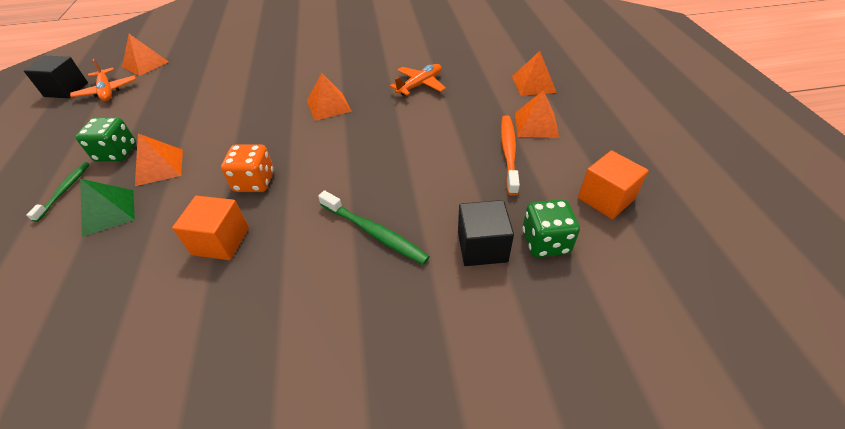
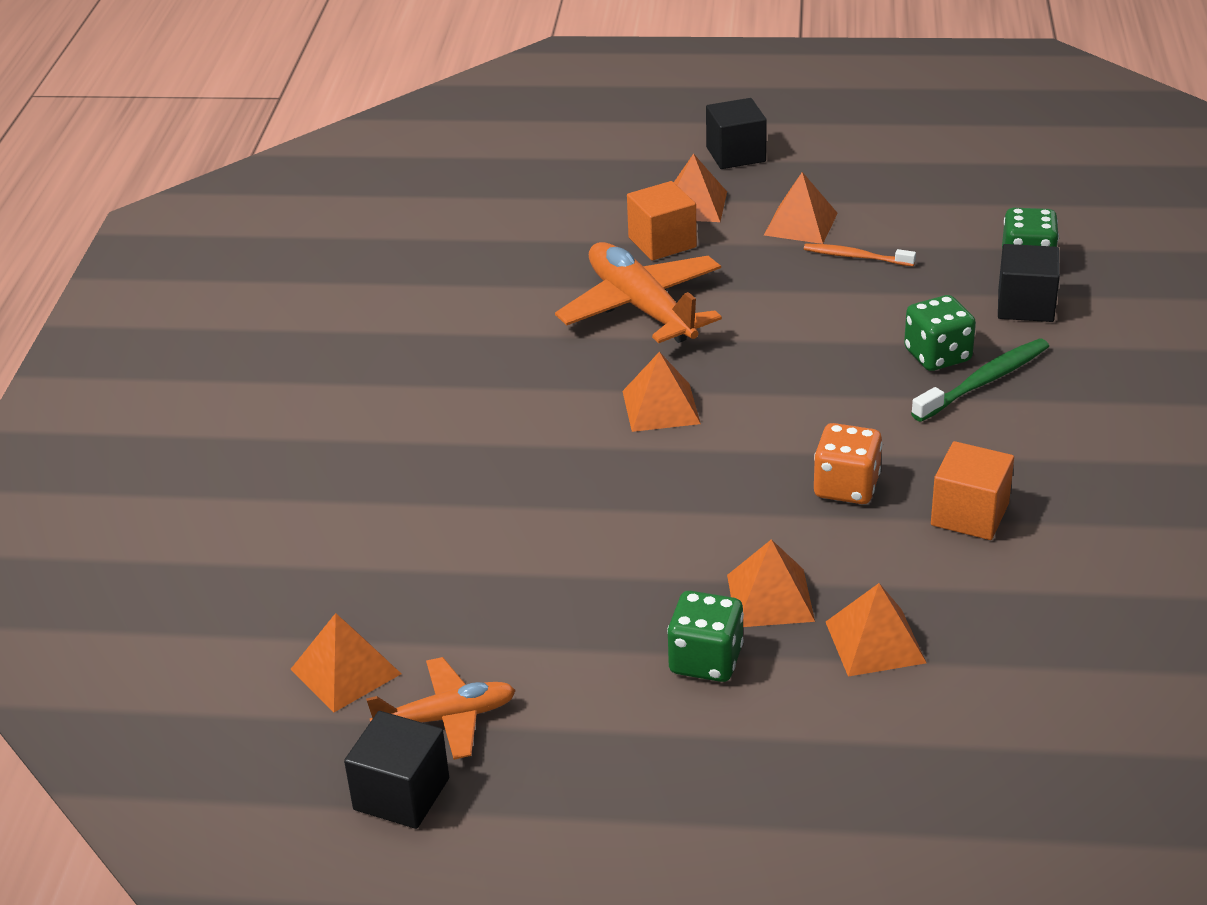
camera: 75 degrees left, 10 degrees down
green toothbrush [27,162,90,222] -> none
green pyramid [80,179,135,237] -> orange pyramid [826,583,926,677]
orange plane [390,64,446,96] -> orange plane [555,242,722,343], size x1.66
orange toothbrush [501,115,520,196] -> orange toothbrush [804,243,916,266], size x0.67
orange cube [578,150,649,219] -> orange cube moved to [627,181,697,260]
none -> black cube [706,98,767,169]
none -> green dice [904,295,976,371]

